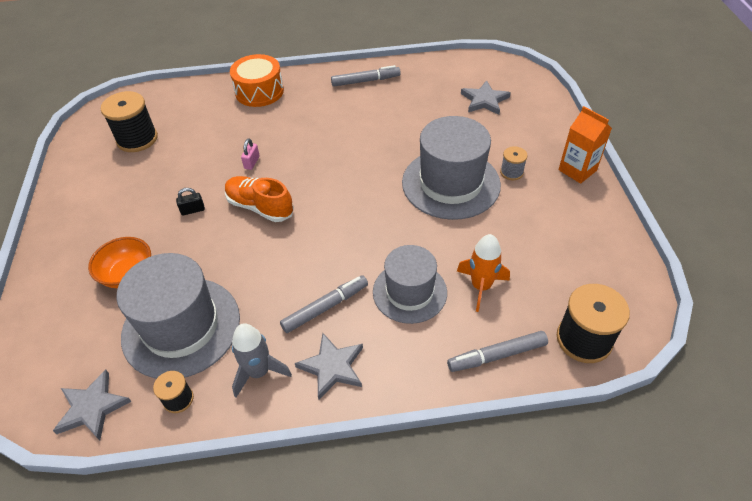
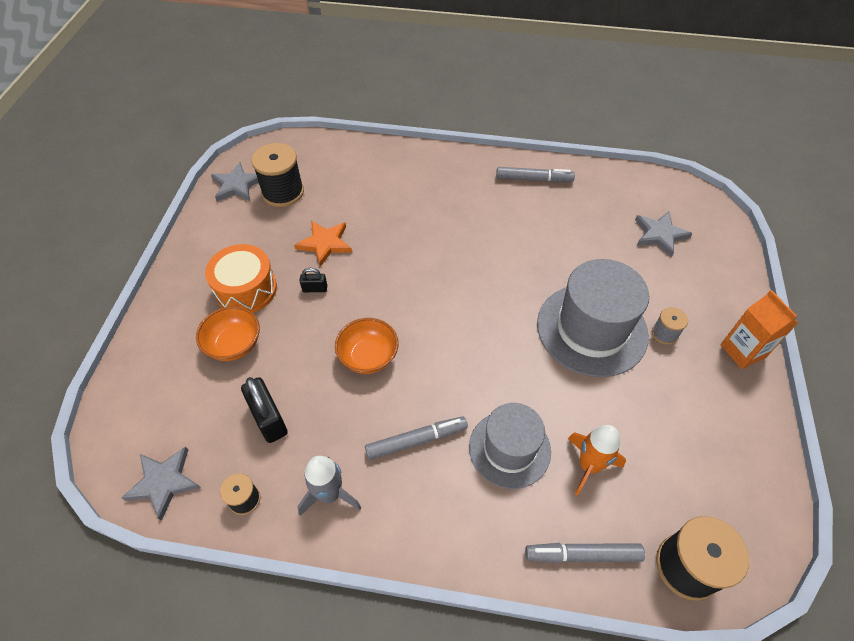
camera: 15 degrees right, 5 degrees up
grey hat [117,253,240,379] -> black padlock [241,377,288,443]
orange shoe [225,176,294,222] -> none
orange drum [230,54,284,107] -> orange drum moved to [205,244,277,313]
pink padlock [241,138,260,170] -> none
grey star [295,333,363,399] -> grey star moved to [211,162,259,201]
none -> orange star [294,221,352,267]
none -> orange bowl [335,318,399,374]

